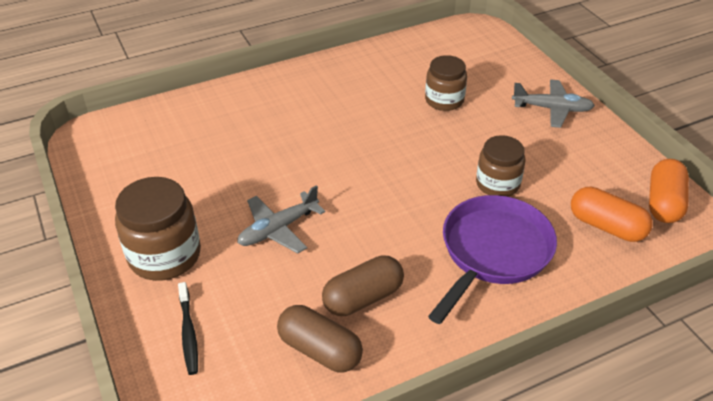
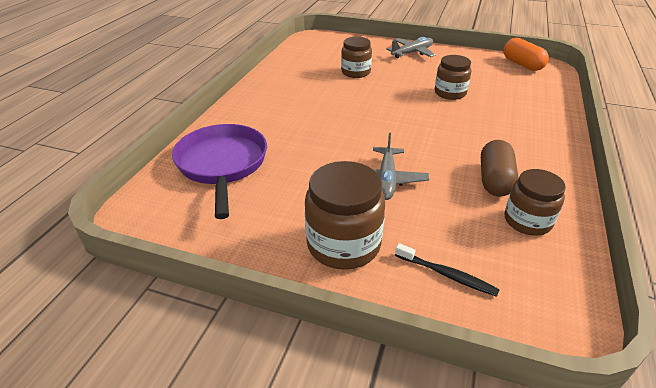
camera: 45 degrees left, 5 degrees down
brown capsule [277,305,363,373] -> brown jar [504,169,566,236]
purple pan [428,195,557,324] -> purple pan moved to [172,124,267,219]
orange capsule [571,187,653,242] -> none

